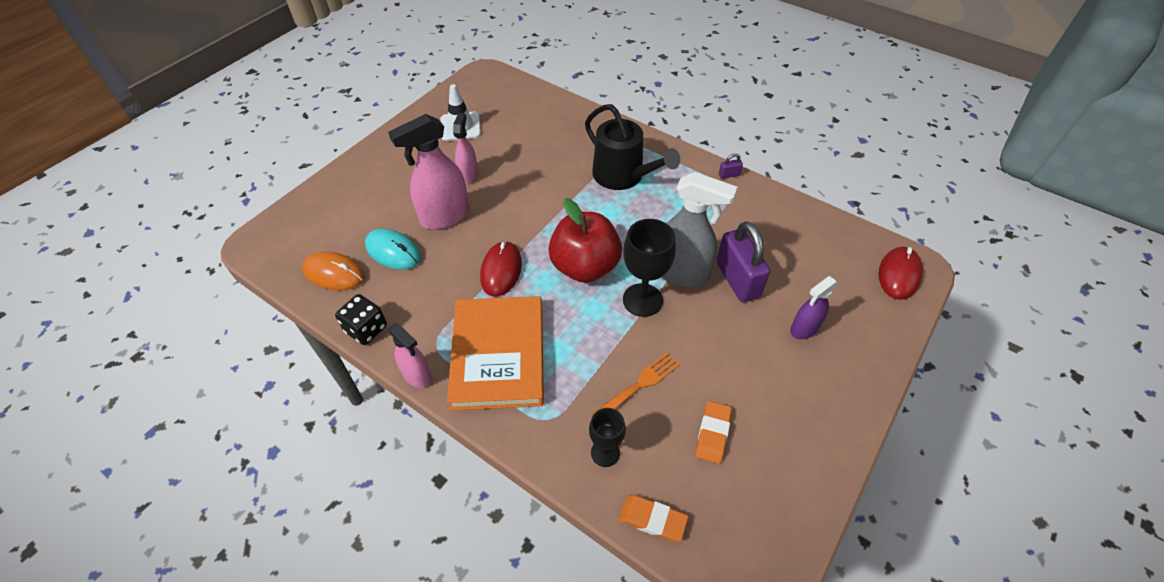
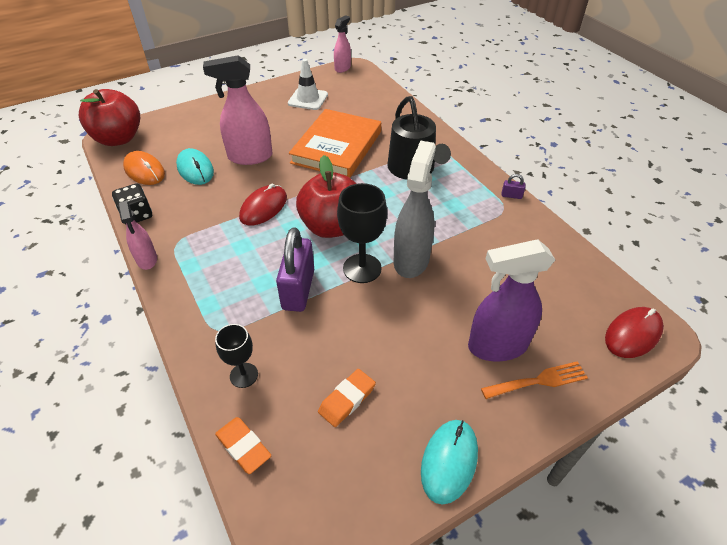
camera: 25 degrees right, 5 degrees down
orange book [447,296,544,411] -> orange book moved to [289,109,381,178]
pink spray bottle [453,113,478,184] -> pink spray bottle moved to [334,15,351,73]
orange fork [592,352,680,415] -> orange fork moved to [481,361,588,399]
grey spray bottle [661,172,737,288] -> grey spray bottle turned 120 degrees counterclockwise [394,141,436,278]
purple padlock [716,221,770,302] -> purple padlock moved to [276,227,314,312]
purple spray bottle [790,276,839,339] -> purple spray bottle [468,240,555,362], size x1.72
none -> red apple [79,89,140,146]
none -> turquoise mouse [421,420,478,505]

